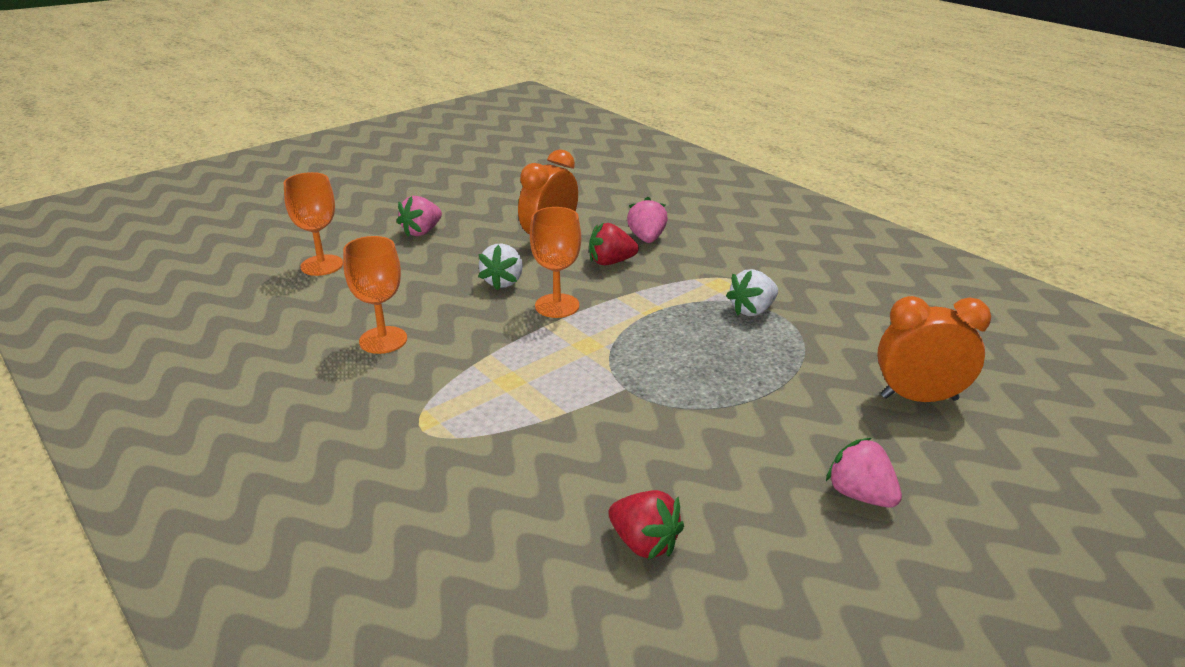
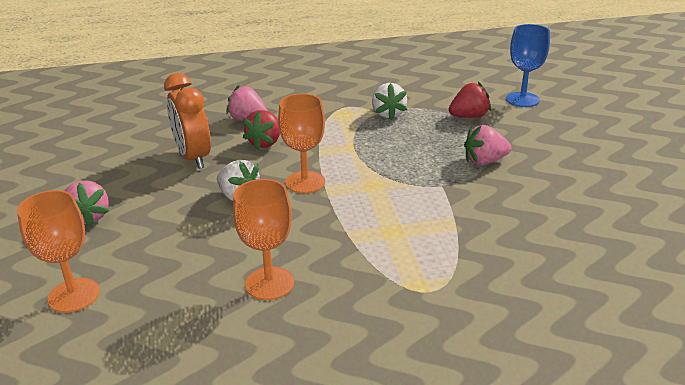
camera: 60 degrees left, 0 degrees up
red strawberry [608,490,684,560] -> red strawberry moved to [449,82,491,118]
pink strawberry [826,438,902,508] -> pink strawberry moved to [464,125,511,165]
orange clock [877,296,991,402] -> blue goblet [506,24,550,107]

